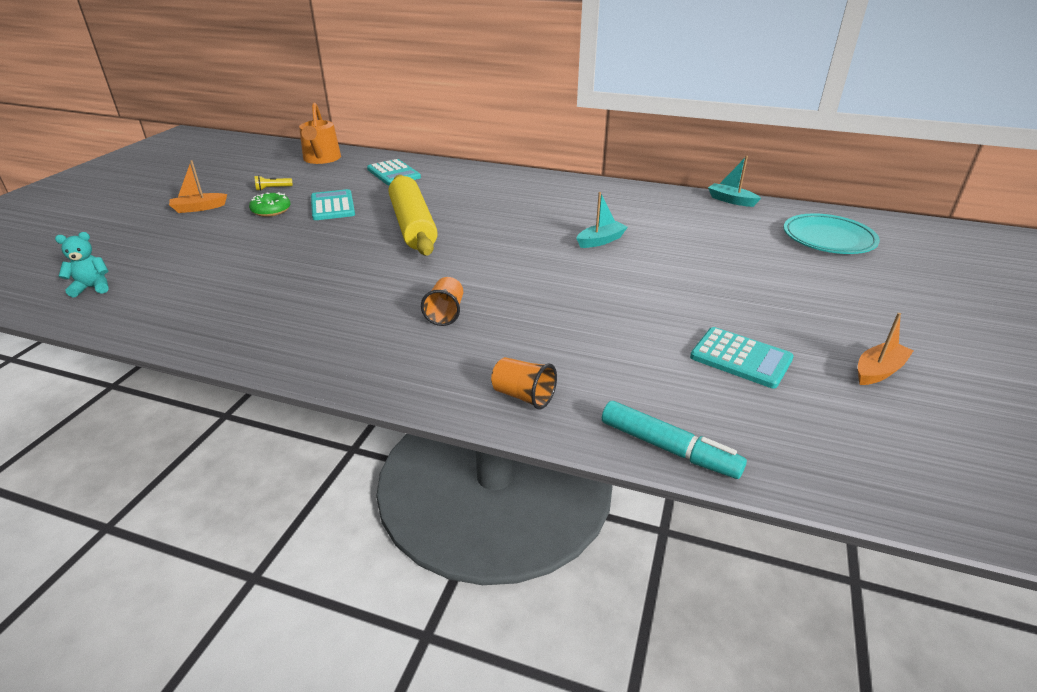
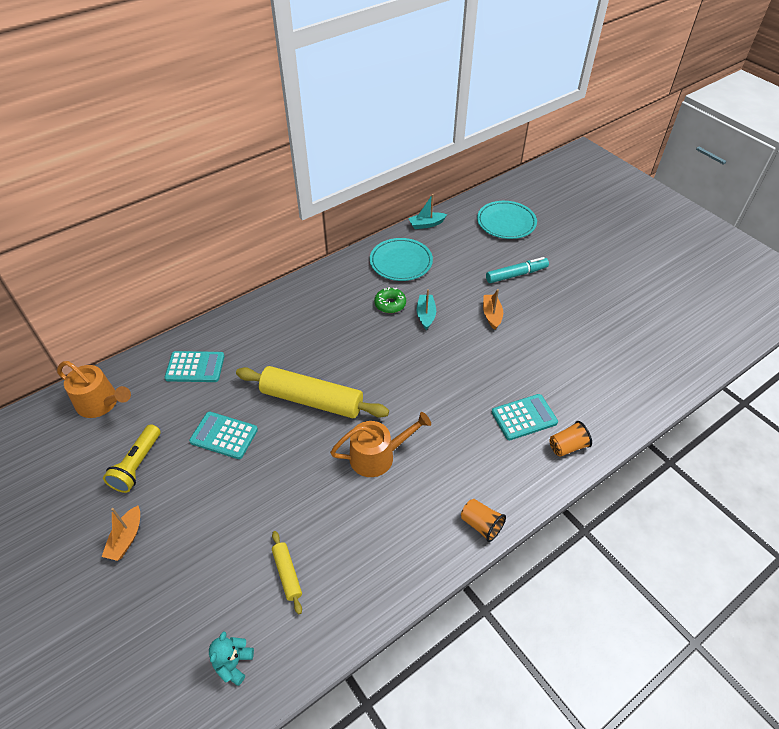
camera: 55 degrees left, 15 degrees up
green donut [249,192,291,217] -> green donut moved to [374,287,406,313]
yellow flashlight [254,175,293,191] -> yellow flashlight [103,424,160,493], size x1.89
orange cup [421,277,463,326] -> orange cup moved to [461,499,506,542]
turquoise marker [602,401,747,479] -> turquoise marker moved to [486,257,549,283]
turquoise calculator [690,327,794,388] -> turquoise calculator moved to [492,394,558,440]
orange boat [858,313,913,385] -> orange boat moved to [483,289,503,330]
none -> yellow rolling pin [272,531,302,614]
none -> orange watering can [330,412,431,477]
none -> turquoise plate [370,238,433,281]

